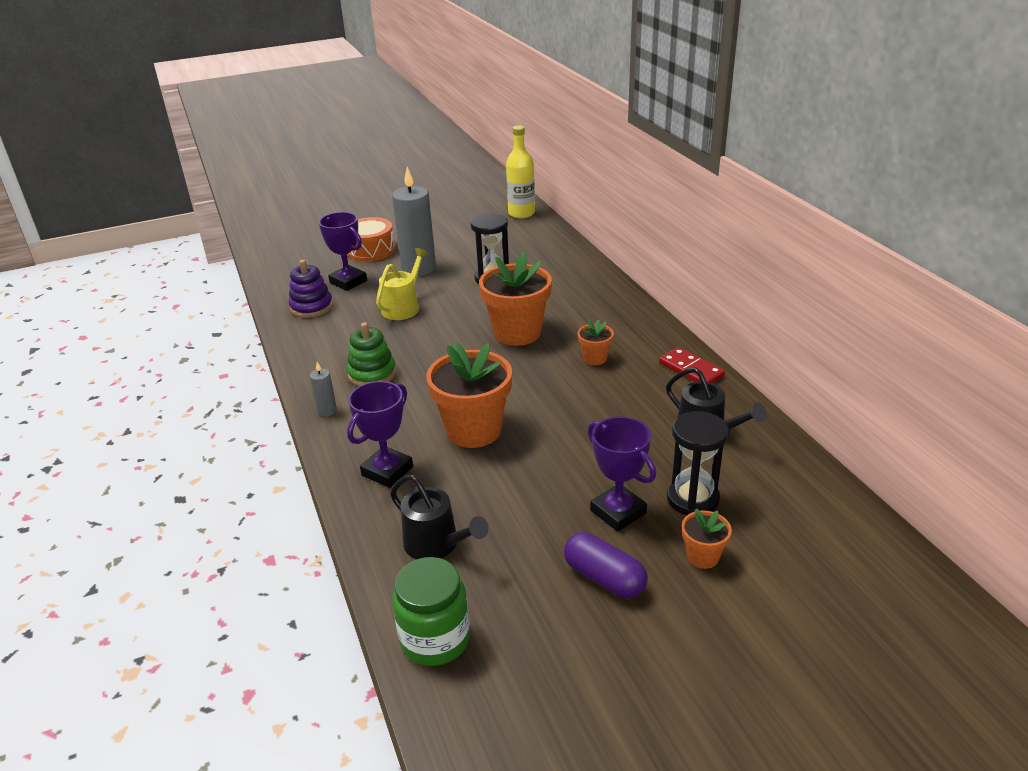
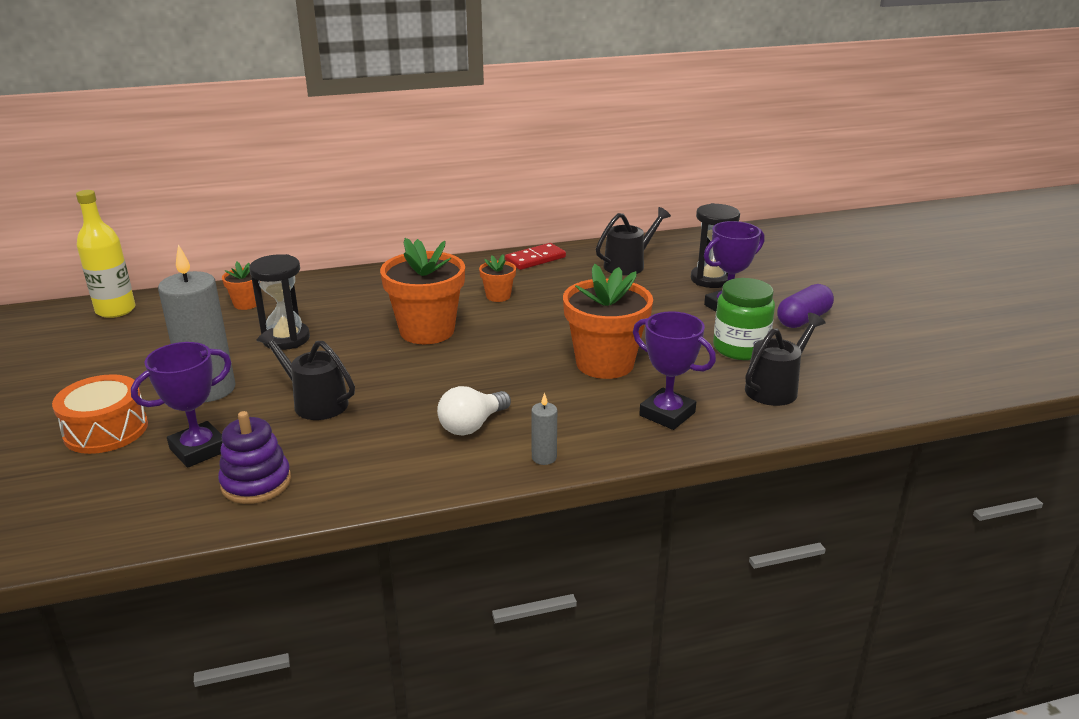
camera: 85 degrees left, 5 degrees down
green stacking toy [347,322,396,386] -> white light bulb [437,386,511,436]
yellow watering can [376,248,428,320] -> black watering can [256,328,355,420]
green jar [392,557,470,666] -> green jar moved to [713,278,775,360]
orange flower pot [682,509,732,569] -> orange flower pot moved to [222,262,256,310]

